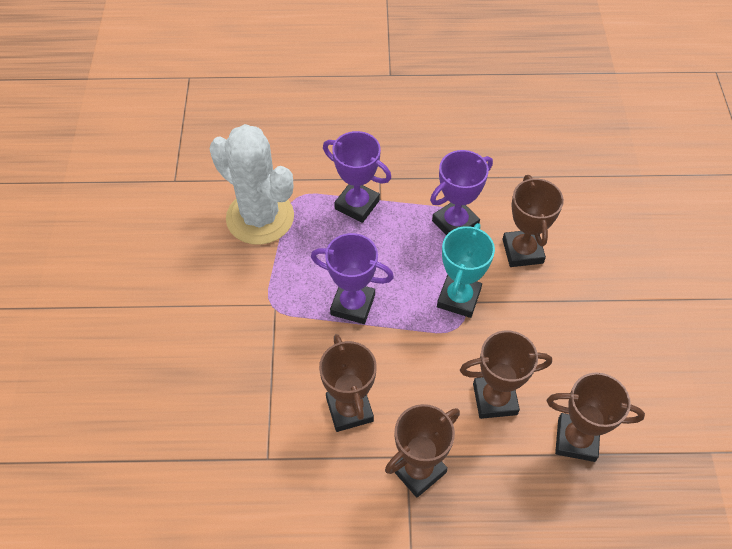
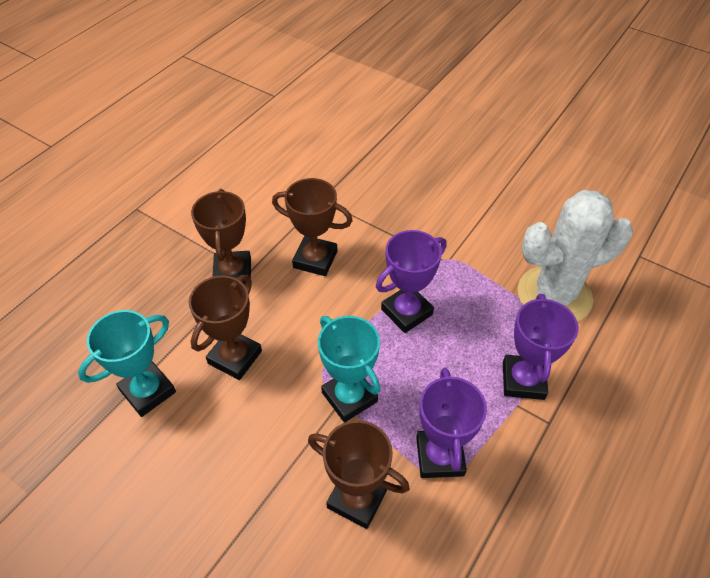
camera: 125 degrees right, 5 degrees down
purple trophy [323,131,391,223] -> purple trophy turned 60 degrees counterclockwise [503,293,578,400]
brown trophy [547,373,645,462] -> turquoise trophy [78,310,176,417]

